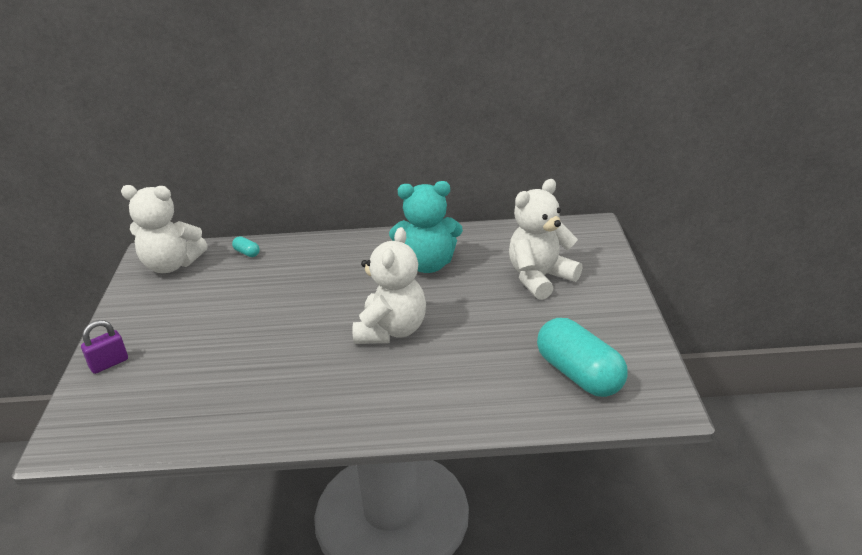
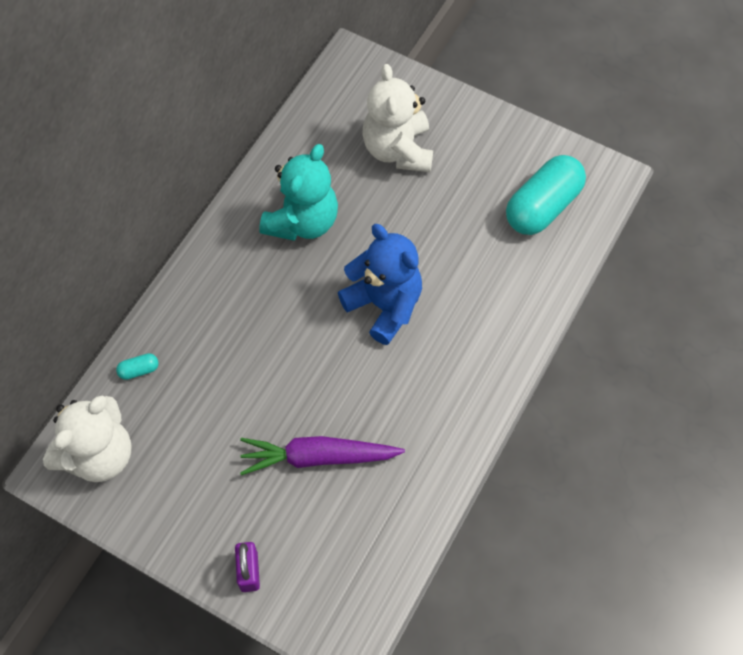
camera: 60 degrees left, 30 degrees up
white teddy bear [353,227,426,344] -> blue teddy bear [338,224,422,345]
turquoise capsule [537,318,628,397] -> turquoise capsule turned 45 degrees counterclockwise [506,155,586,235]
none -> purple carrot [240,436,405,475]

